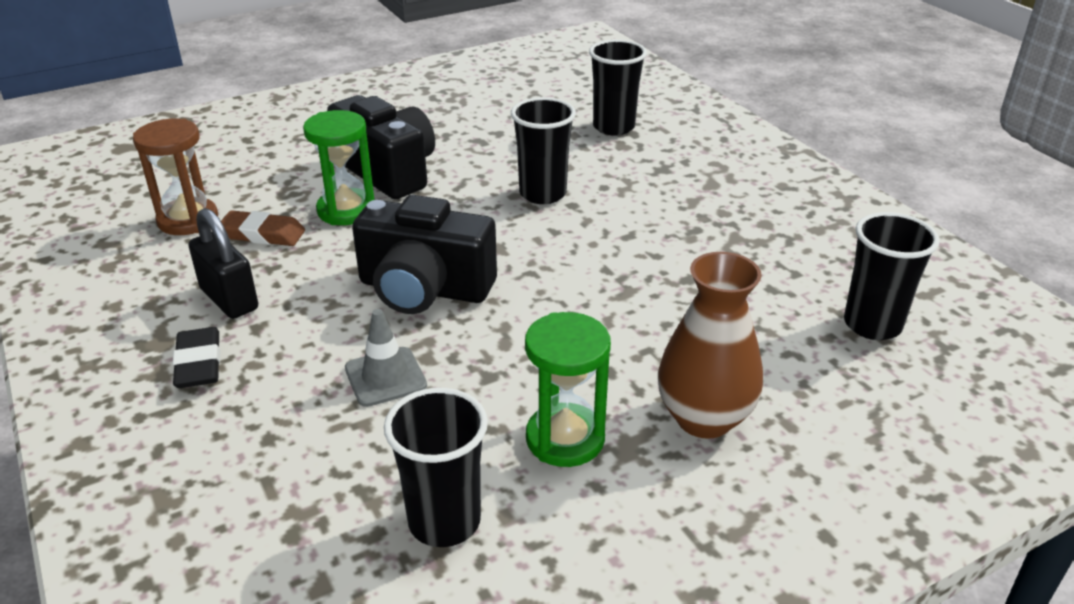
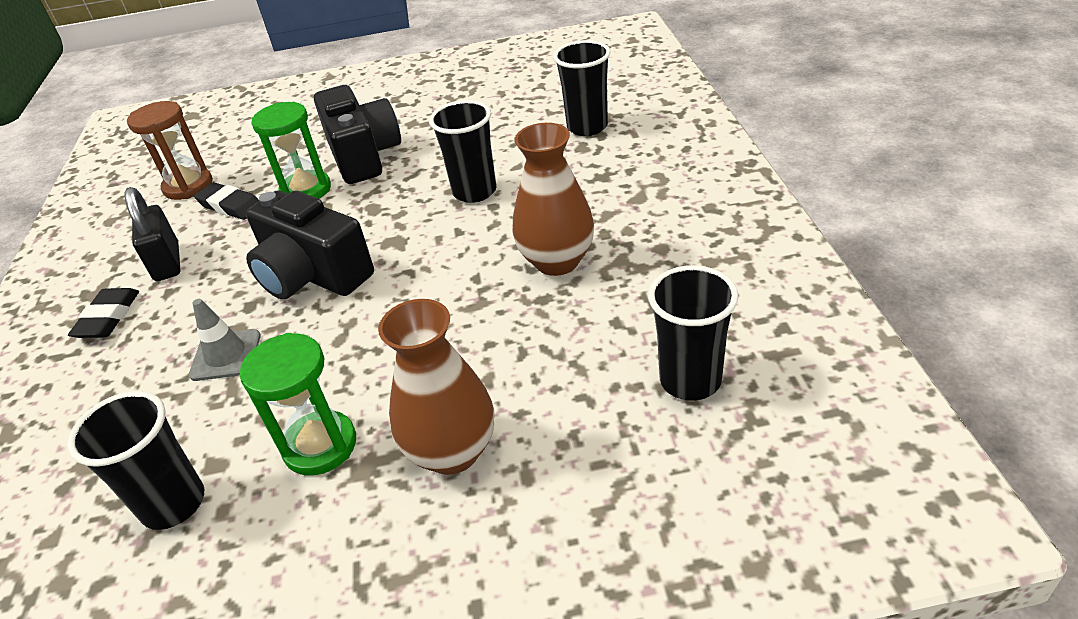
camera: 25 degrees right, 5 degrees up
brown eraser [221,210,305,246] -> black eraser [194,182,259,220]
none -> brown vase [513,123,594,276]

